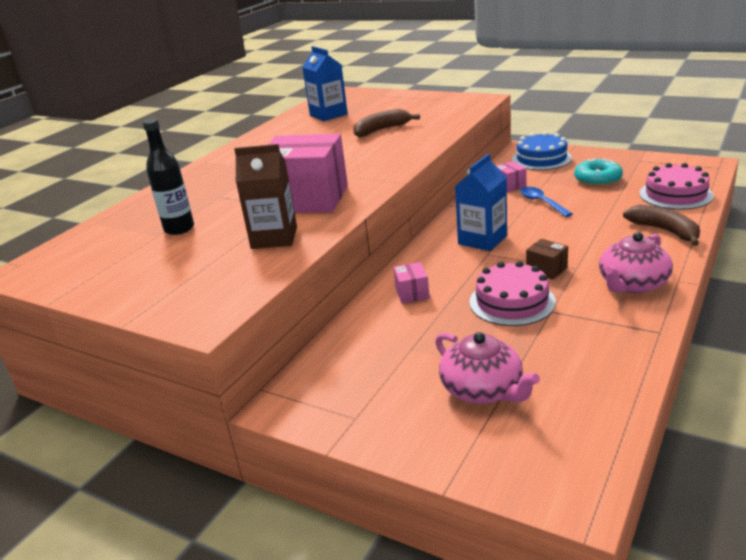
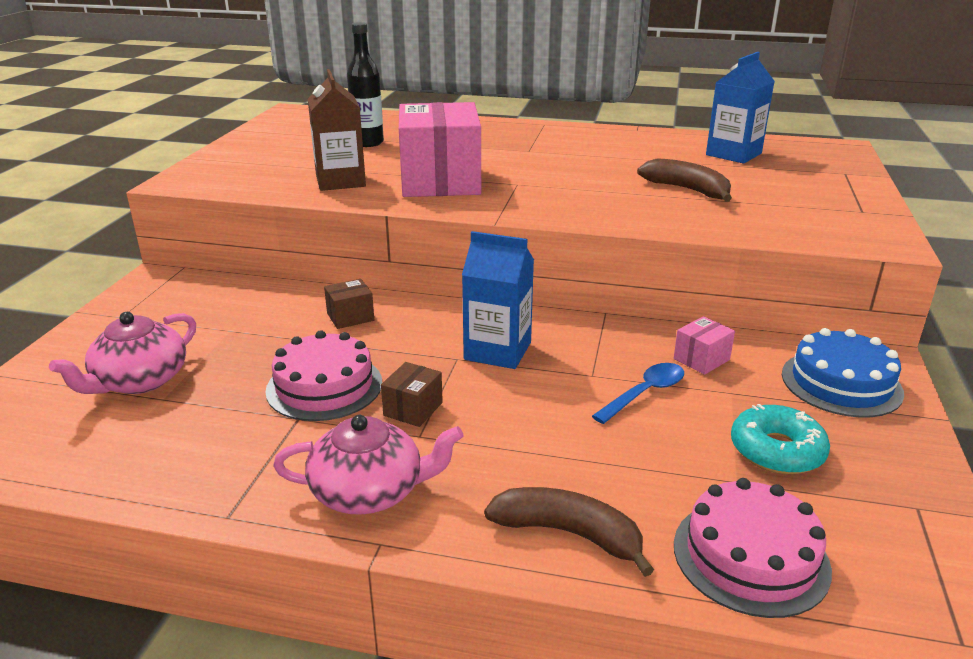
camera: 70 degrees right, 0 degrees up
pink box [393,262,430,304] -> brown box [324,279,374,329]
pink teapot [599,232,673,293] -> pink teapot turned 150 degrees clockwise [273,415,464,515]
brown banana [623,205,700,246] -> brown banana turned 105 degrees counterclockwise [484,487,654,577]

